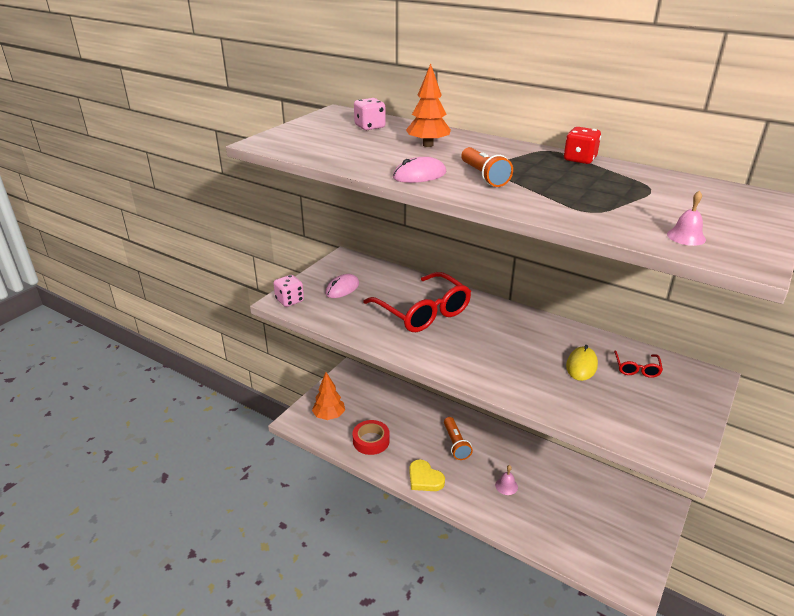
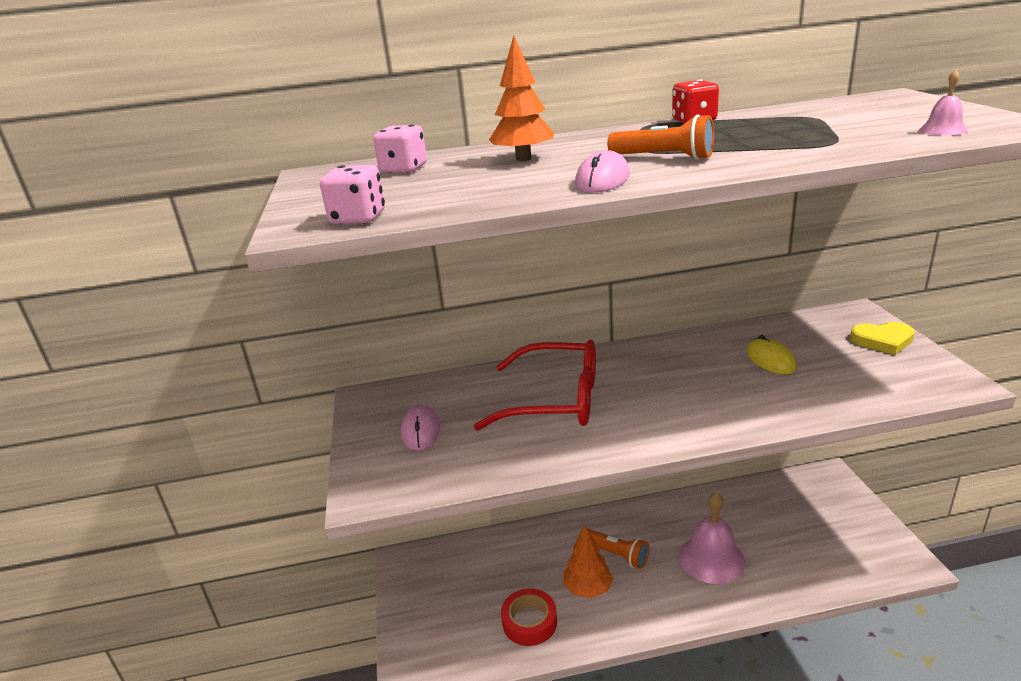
camera: 40 degrees left, 5 degrees down
pink dice [273,275,304,307] -> pink dice moved to [320,165,385,224]
orange tree [312,372,345,420] -> orange tree moved to [563,525,613,598]
yellow heart [409,459,445,491] -> yellow heart moved to [850,322,915,355]
pink bell [495,465,518,495] -> pink bell [679,492,745,584], size x2.19
red glasses [614,351,663,378] -> none

